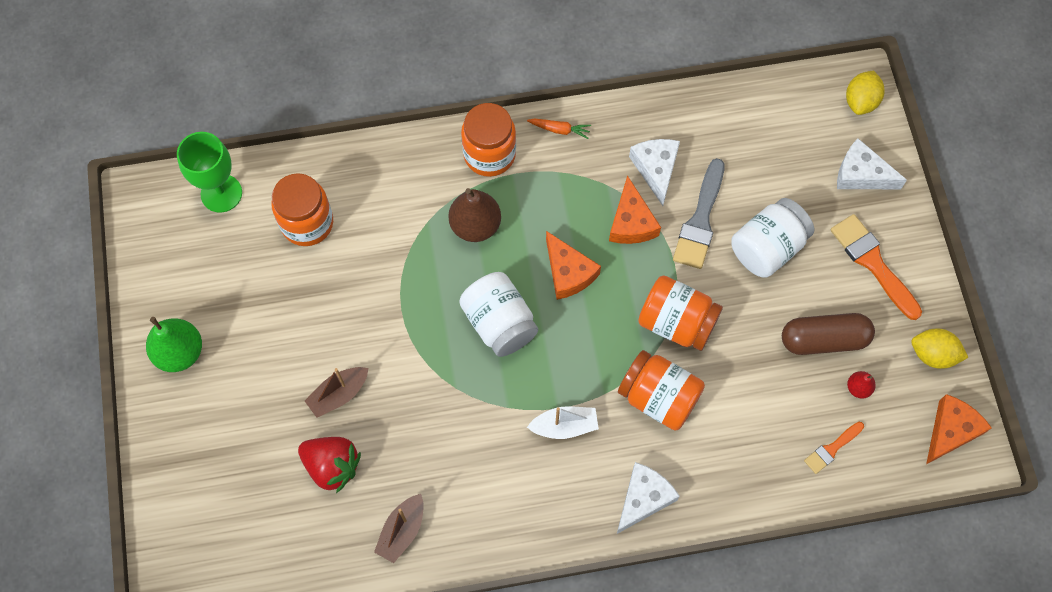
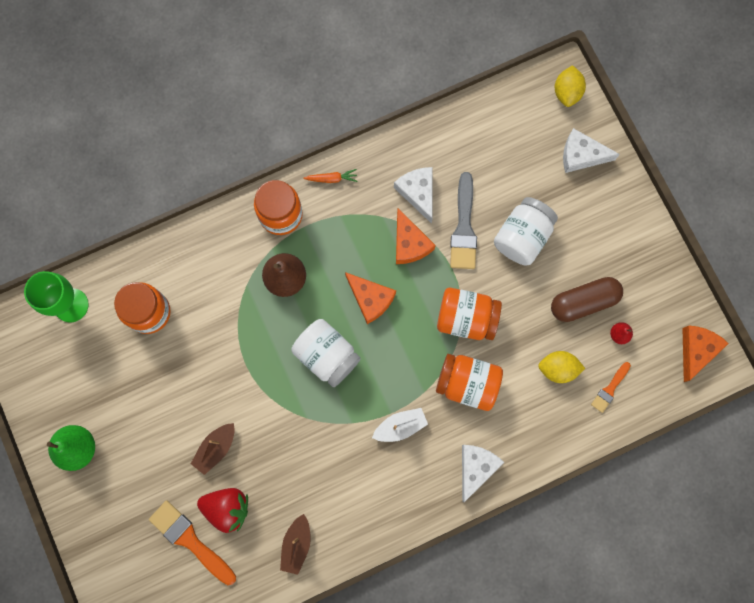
camera: 15 degrees left, 10 degrees up
orange brush [830,214,922,320] -> orange brush moved to [149,501,236,585]
yellow lemon [911,329,968,369] -> yellow lemon moved to [538,351,585,383]

